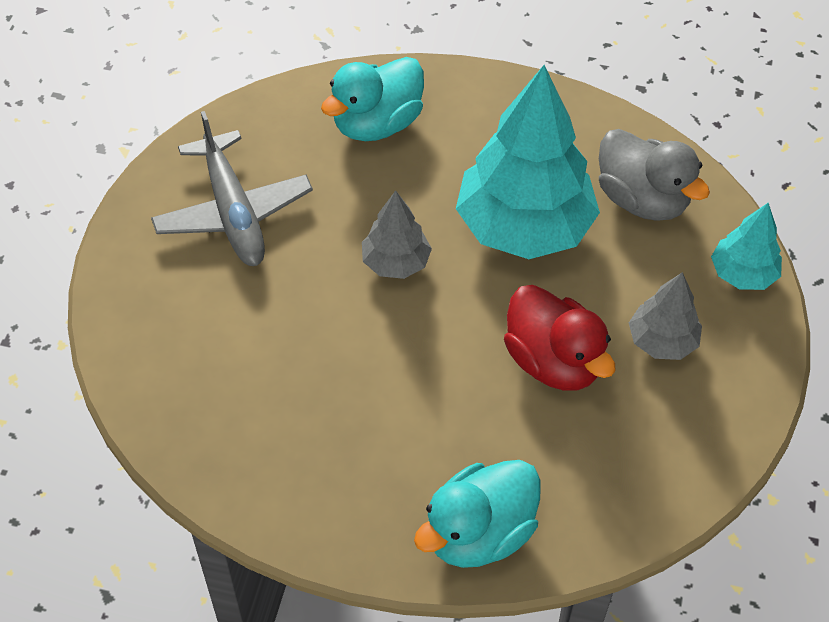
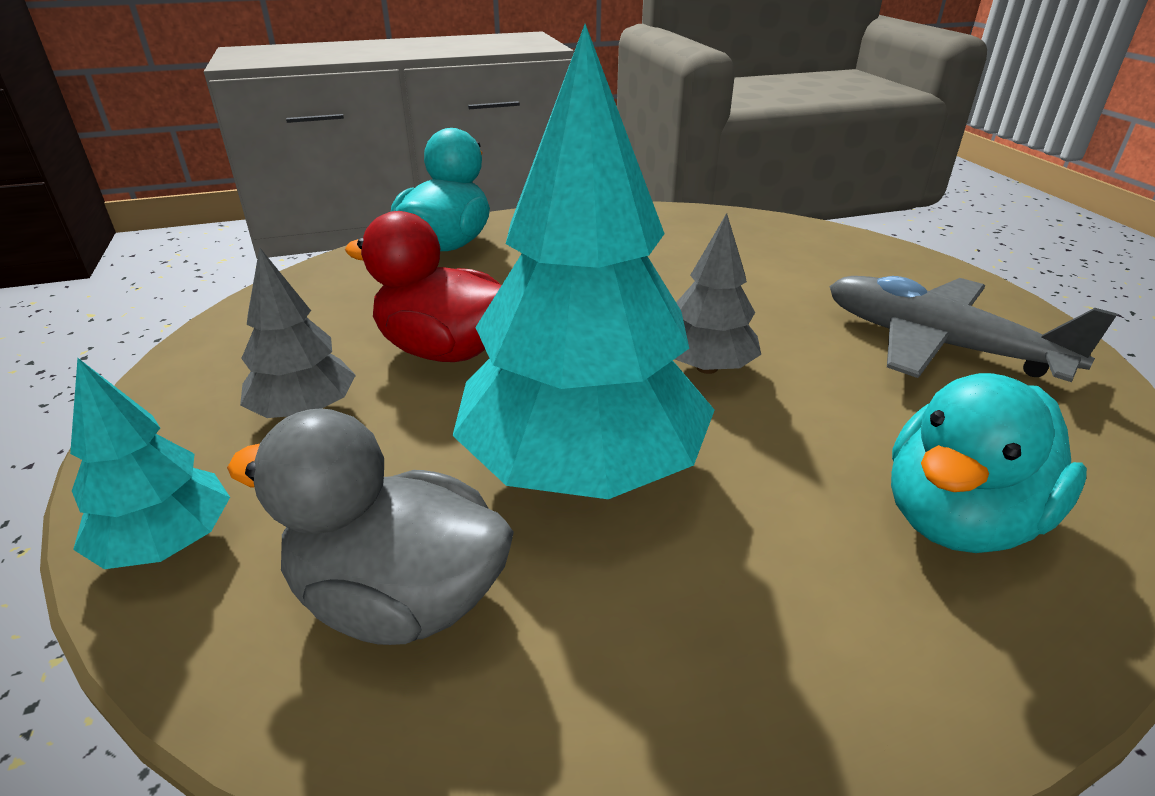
camera: 150 degrees right, 20 degrees down
turquoise duck [321,57,424,141] -> turquoise duck turned 150 degrees counterclockwise [891,373,1087,553]

